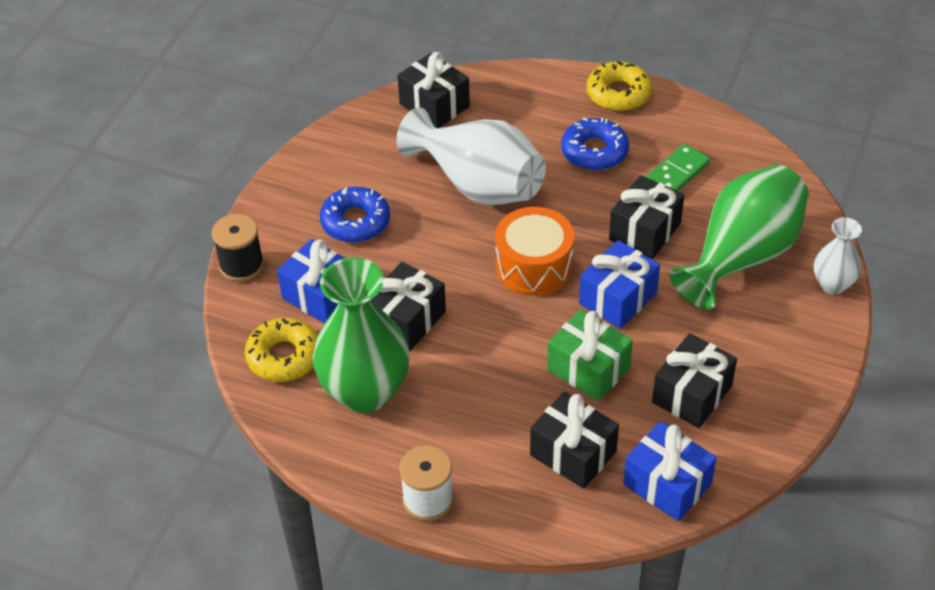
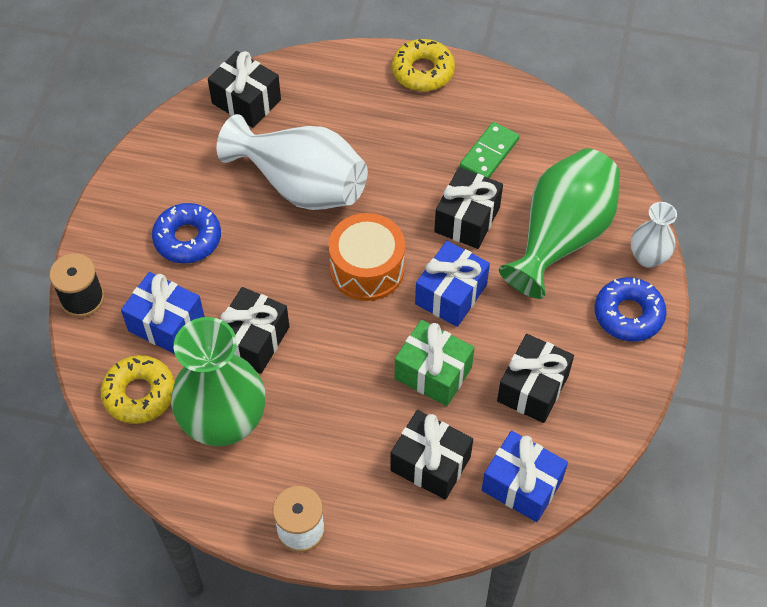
camera: 10 degrees left, 10 degrees up
blue donut [561,117,629,171] -> blue donut moved to [595,277,667,342]

